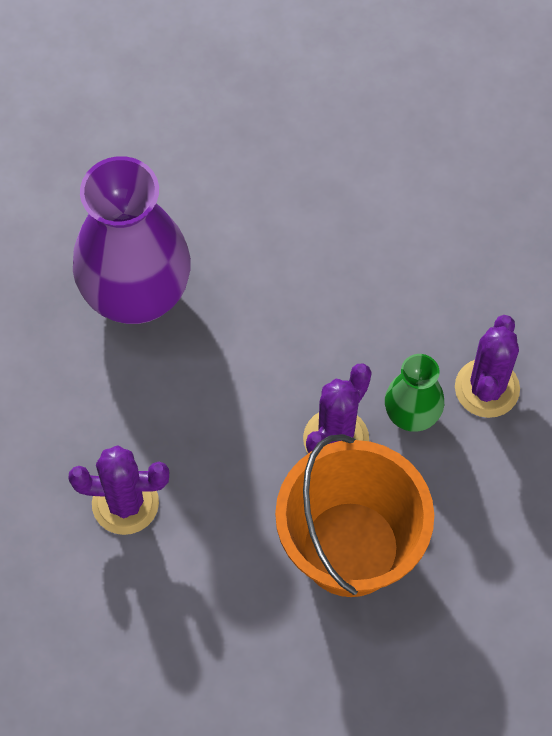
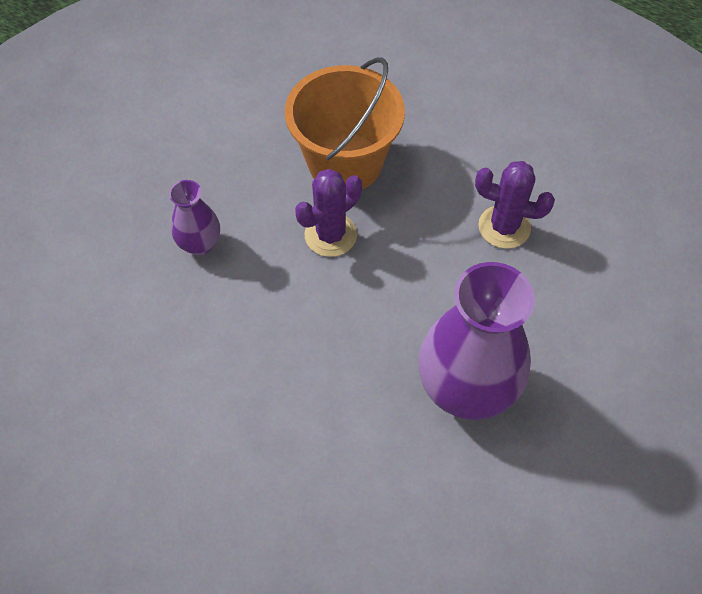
camera: 165 degrees left, 5 degrees down
green vase [385,354,444,432] -> none
purple cactus [455,315,520,418] -> purple vase [169,180,220,256]

